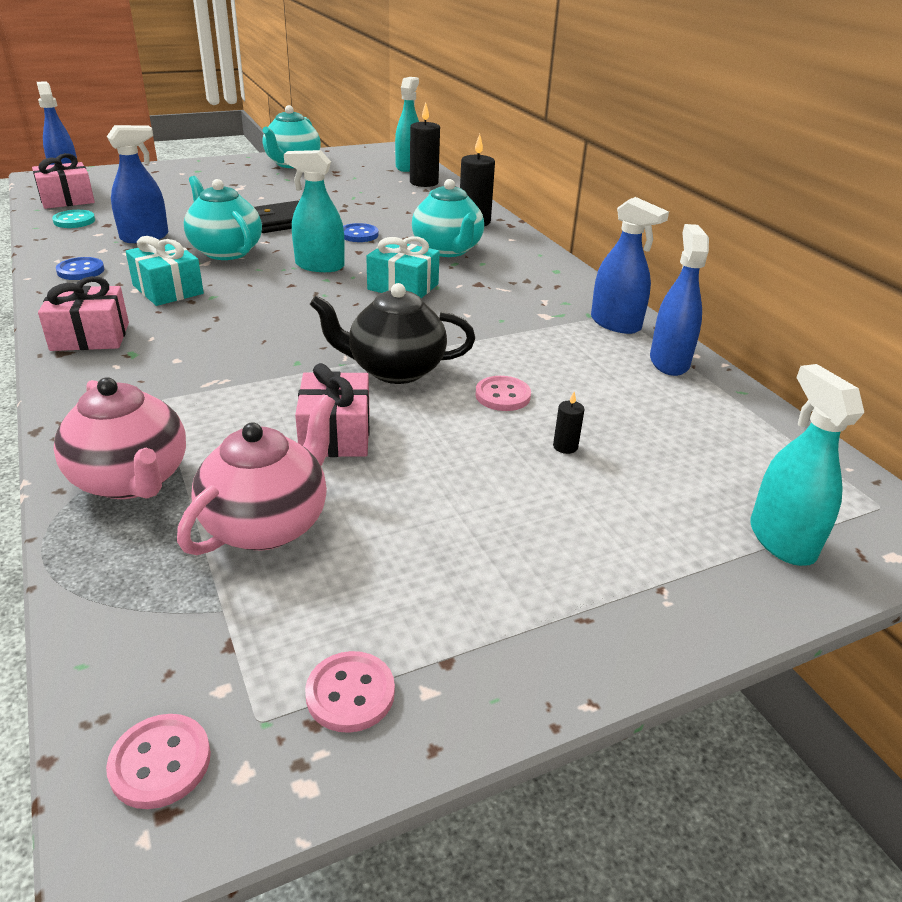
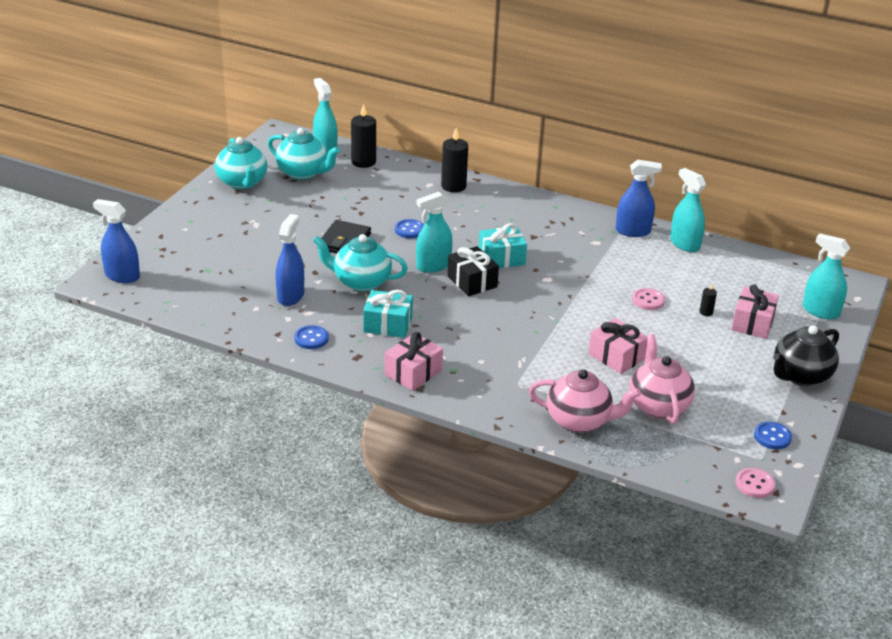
camera: 40 degrees left, 0 degrees up
pink gift [32,153,95,209] -> pink gift moved to [731,285,779,339]
turquoise button [52,210,95,228] -> none
pink button [305,651,395,733] -> blue button [754,422,792,449]
black teapot [309,283,475,384] -> black teapot moved to [773,325,839,386]
turquoise teapot [412,179,484,257] -> turquoise teapot moved to [268,128,340,180]
blue spray bottle [650,224,709,376] -> turquoise spray bottle [670,168,706,252]
none -> black gift [447,246,499,296]

